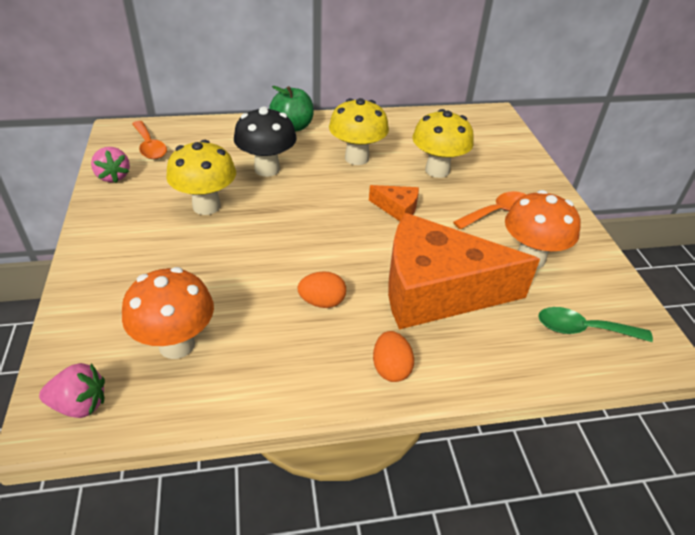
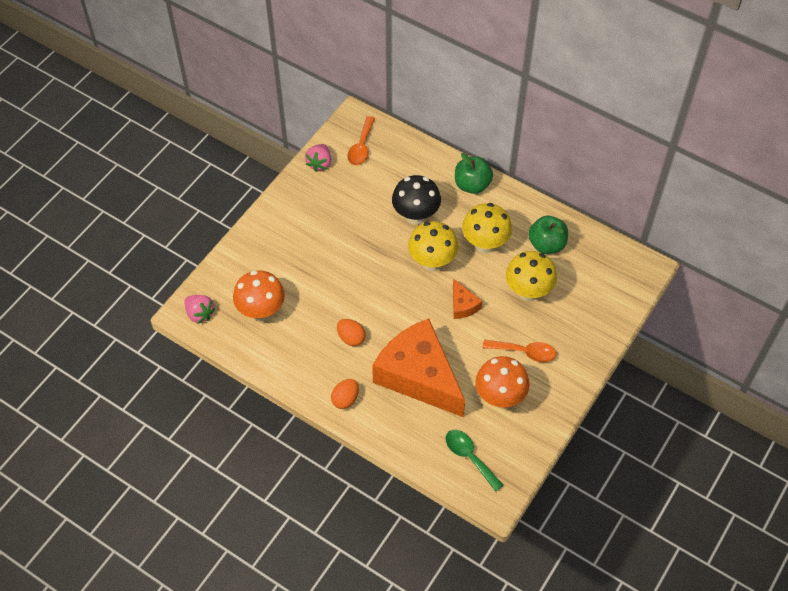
camera: 45 degrees right, 15 degrees up
yellow mushroom [166,140,236,215] -> yellow mushroom moved to [408,221,458,271]
none -> green apple [528,215,568,254]

